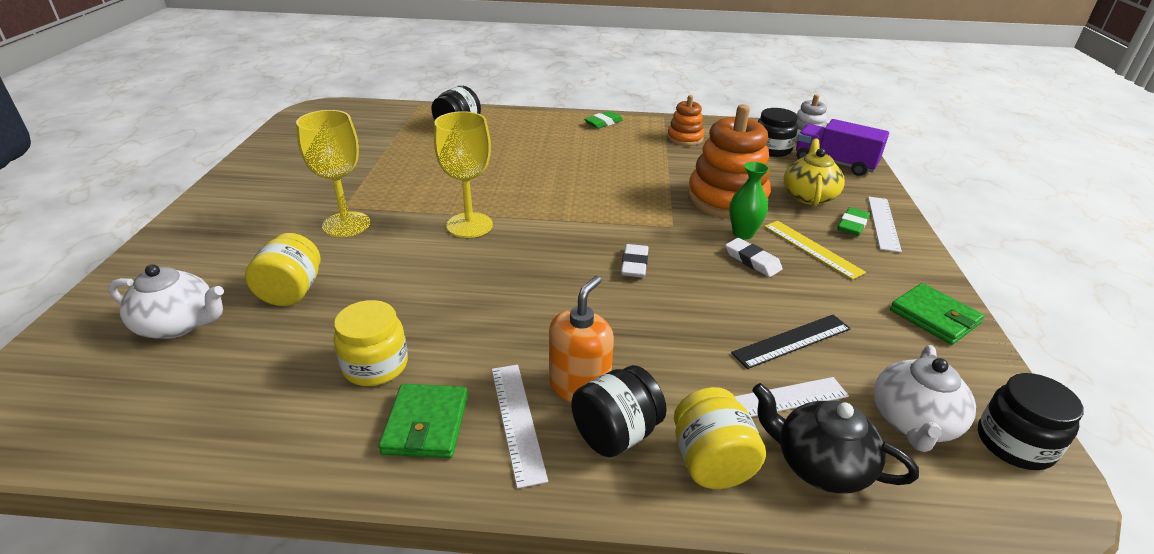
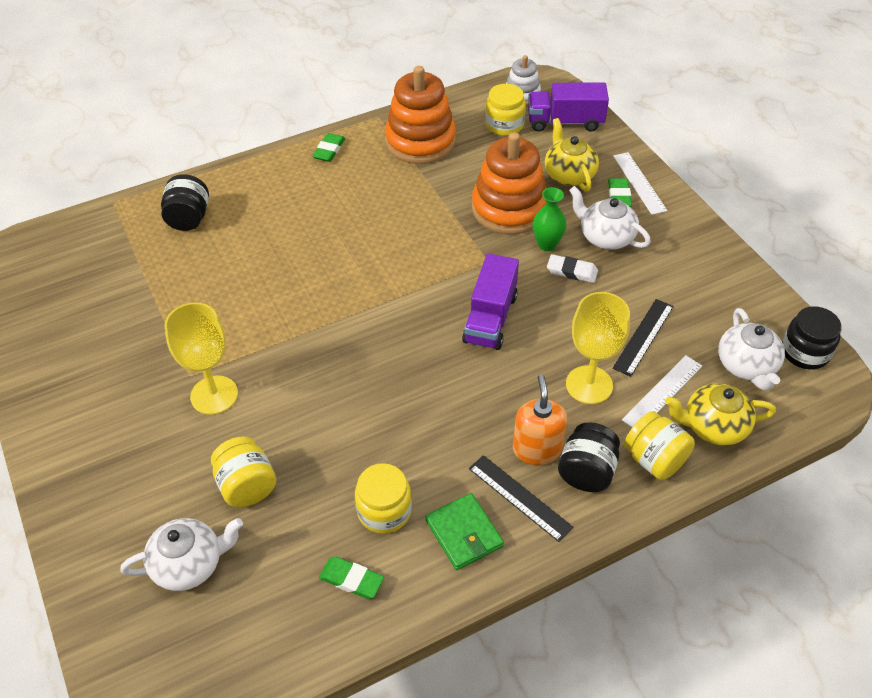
camera: 30 degrees left, 15 degrees up
yellow goblet [434,111,493,238] -> yellow goblet moved to [566,292,630,404]
white ruler [492,365,548,489] -> black ruler [469,455,574,542]
white eraser [621,244,649,278] -> purple truck [462,253,519,350]
orange stacking toy [667,95,704,146] -> orange stacking toy [385,66,456,164], size x1.86
black teapot [752,383,919,494] -> yellow teapot [665,383,776,446]
black jar [758,108,798,157] -> yellow jar [485,84,526,136]
yellow ruler [764,221,866,280] -> white teapot [569,186,651,250]
green wallet [890,283,984,345] -> none
none -> green eraser [319,556,384,599]

